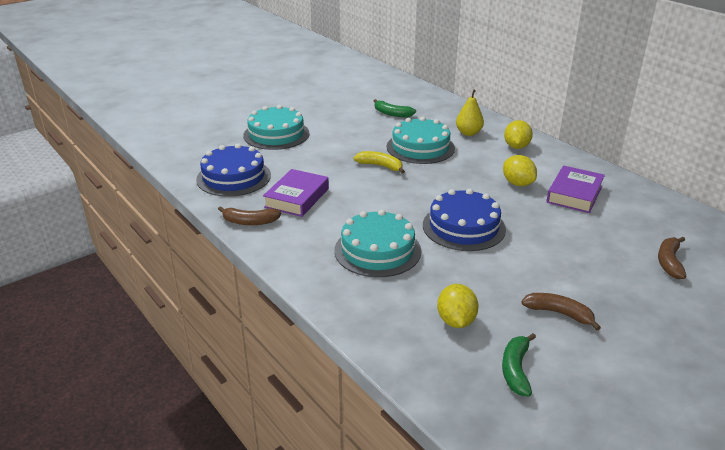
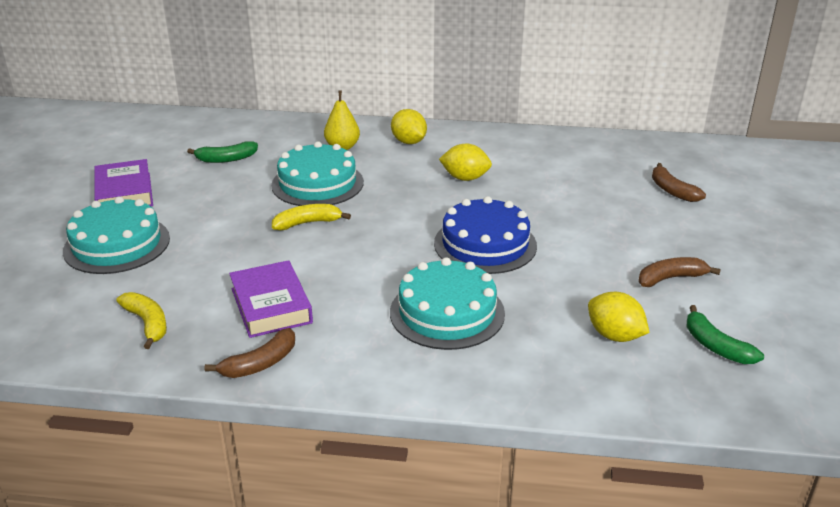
camera: 45 degrees left, 0 degrees up
blue cake [196,144,271,197] -> yellow banana [116,292,167,349]
purple book [546,165,605,213] -> purple book moved to [94,159,153,206]

